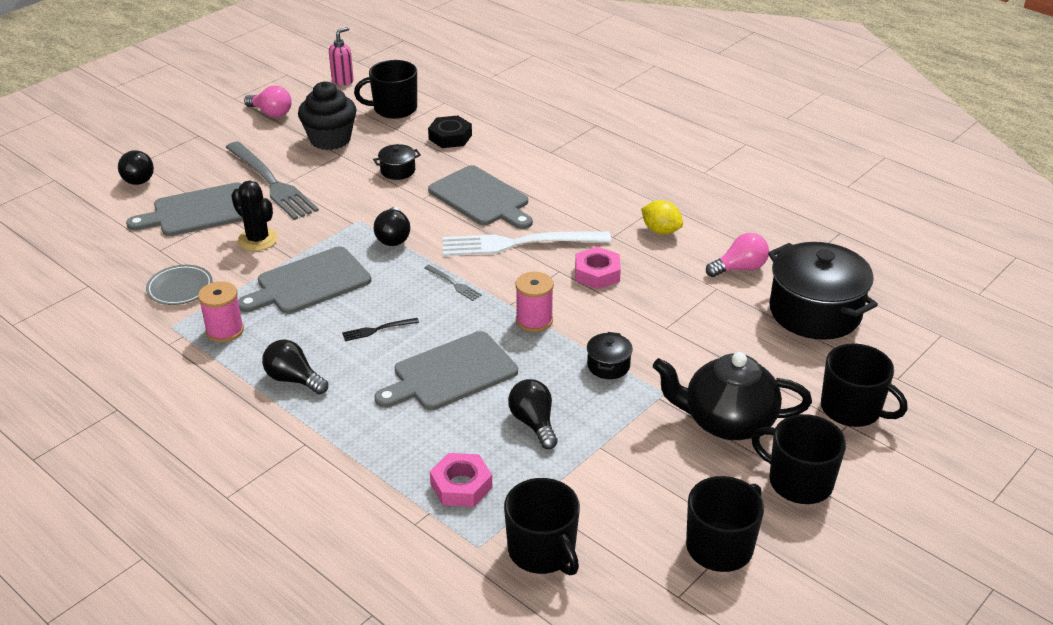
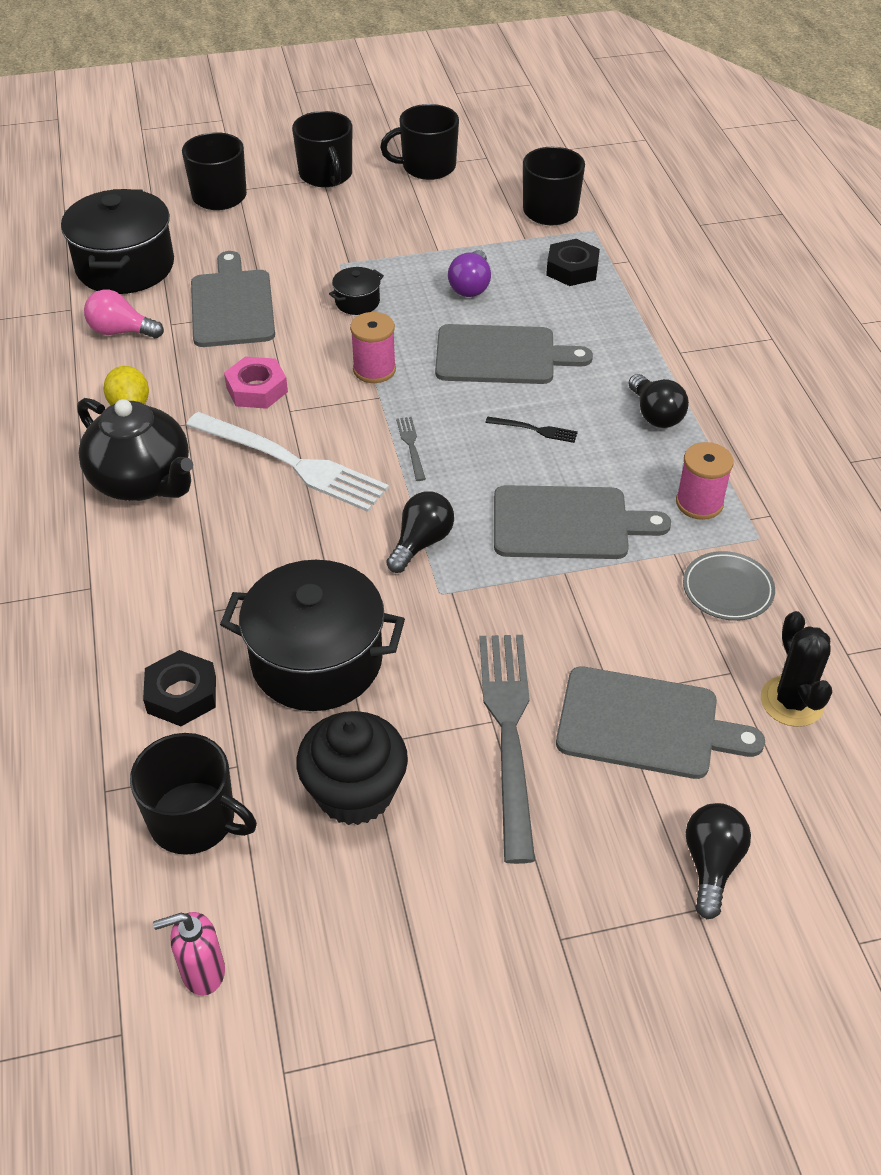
camera: 145 degrees left, 10 degrees up
black cactus [231,181,278,251] -> black cactus moved to [761,611,832,727]
pink light bulb [244,85,292,118] -> none
black pot [373,144,421,180] -> black pot [220,560,405,711], size x2.25
grey cutting board [428,165,533,229] -> grey cutting board moved to [191,251,275,347]
pink nut [430,453,492,507] -> black nut [546,239,600,286]
black light bulb [508,379,558,449] -> purple light bulb [448,250,491,297]
black teapot [653,352,812,440] -> black teapot moved to [77,398,193,501]

